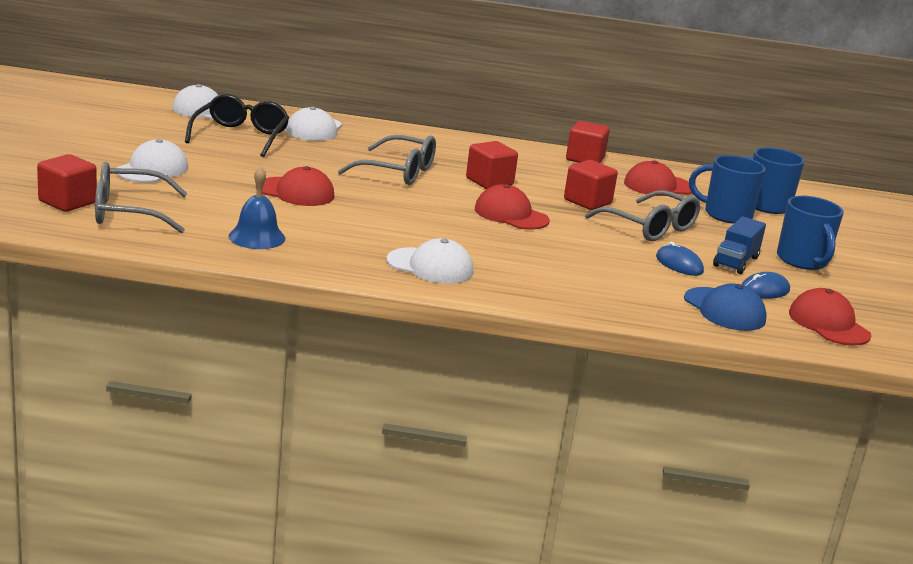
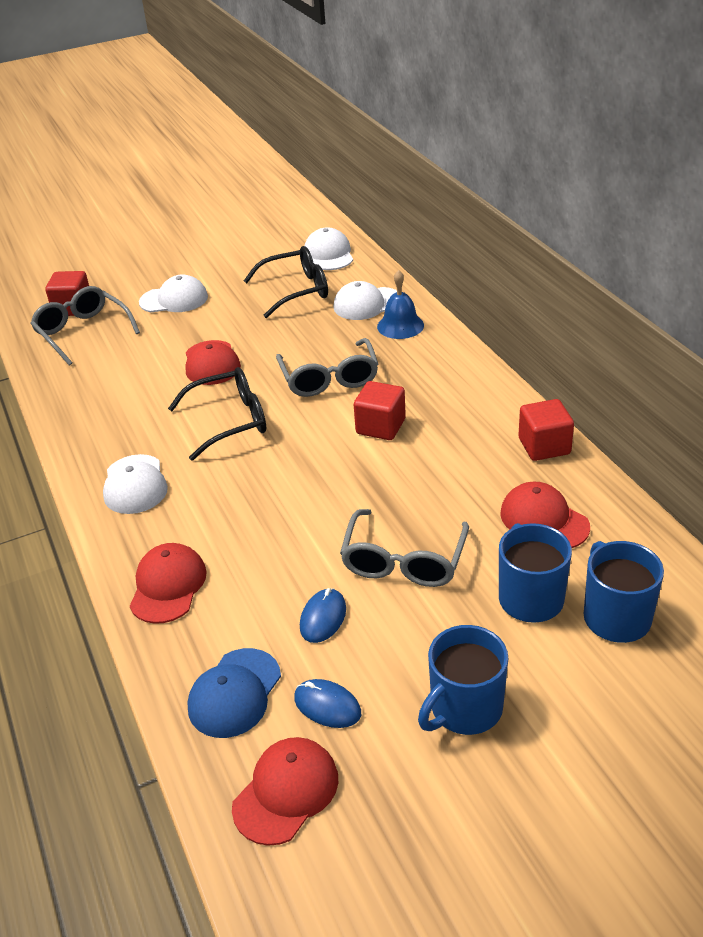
camera: 65 degrees right, 15 degrees up
blue bell [228,166,285,249] -> blue bell moved to [377,270,424,339]
red cap [475,184,550,230] -> red cap moved to [130,543,207,624]
red cube [564,160,618,210] -> none
blue truck [713,216,766,274] -> none
none -> black glasses [168,367,266,461]

